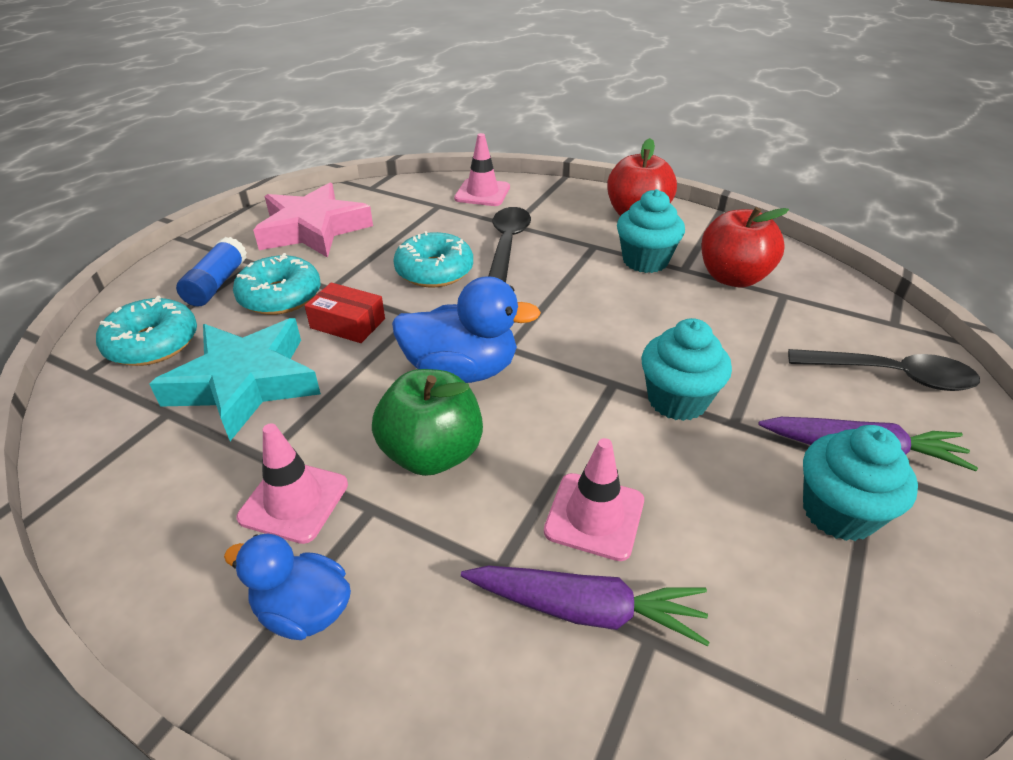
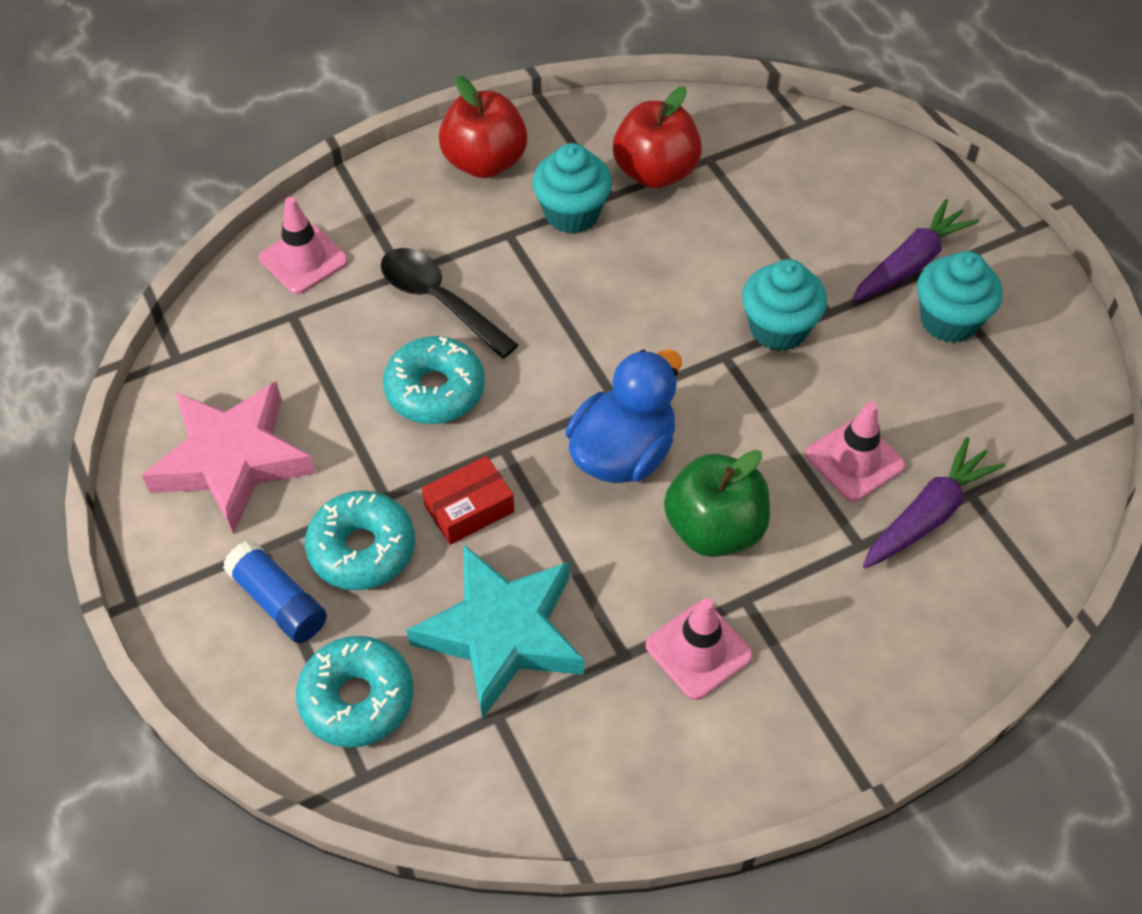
camera: 55 degrees left, 15 degrees up
blue duck [224,534,351,640] -> none
black spoon [788,349,980,391] -> none

